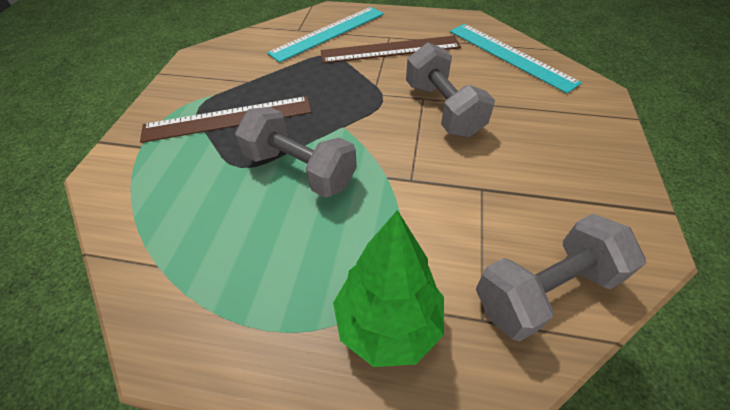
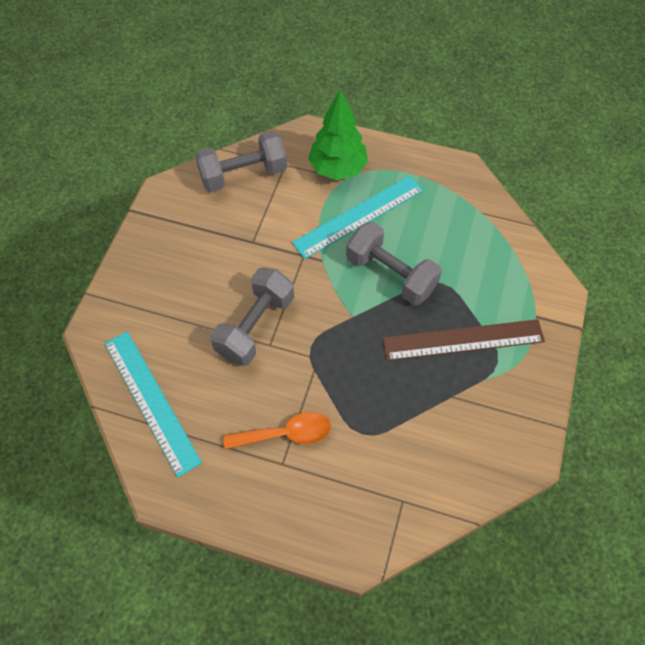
camera: 175 degrees left, 10 degrees up
turquoise ruler [267,7,384,63] -> turquoise ruler moved to [292,176,423,259]
brown ruler [321,36,461,64] -> orange spoon [223,412,331,449]
grey dumbbell [406,43,495,137] -> grey dumbbell turned 45 degrees clockwise [210,267,294,366]

